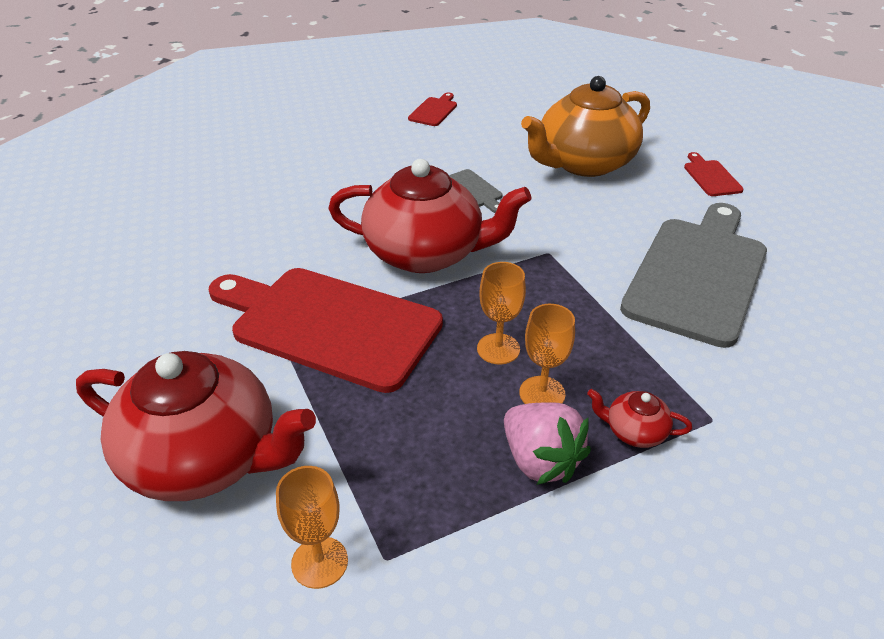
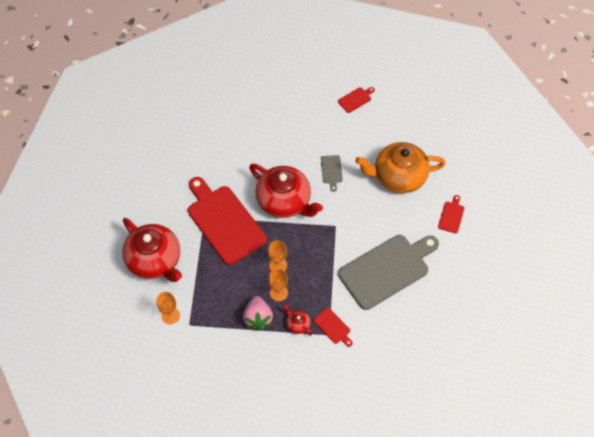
camera: 30 degrees right, 20 degrees up
none -> red cutting board [314,308,353,347]

